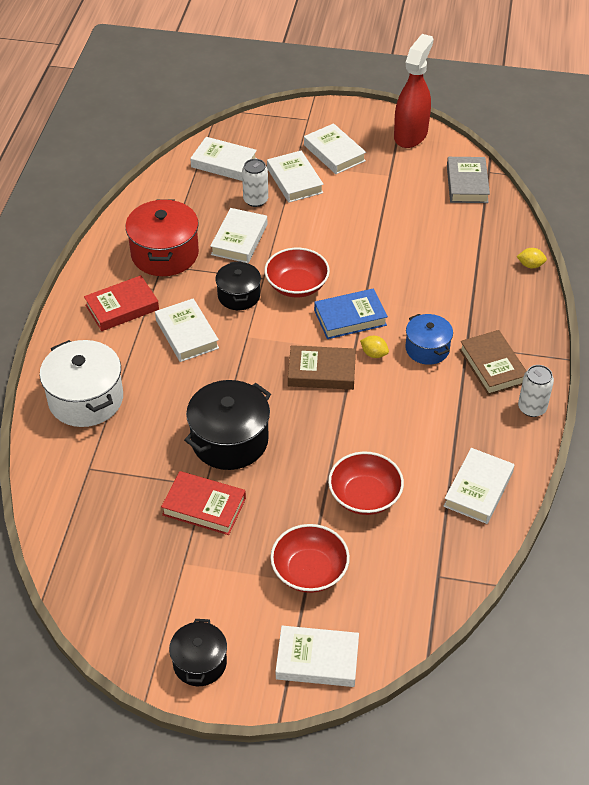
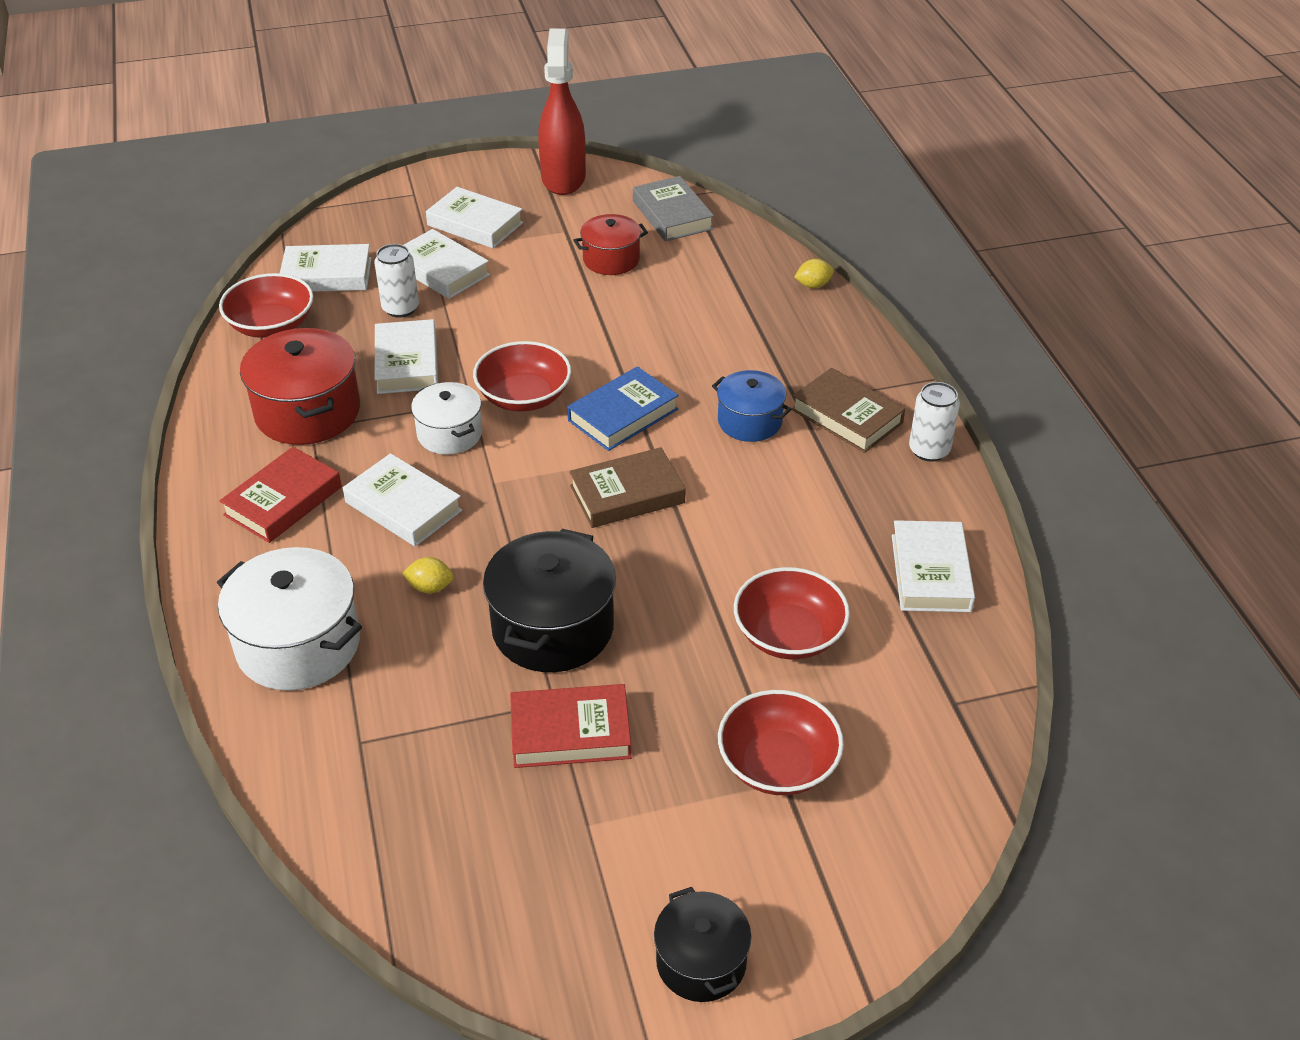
camera: 25 degrees left, 5 degrees down
black pot [215,261,261,310] -> white pot [411,382,482,455]
white book [276,626,359,687] -> none
yellow lemon [360,336,389,358] -> yellow lemon moved to [402,557,454,593]
none -> red bowl [219,273,313,338]
none -> red pot [573,214,648,275]

